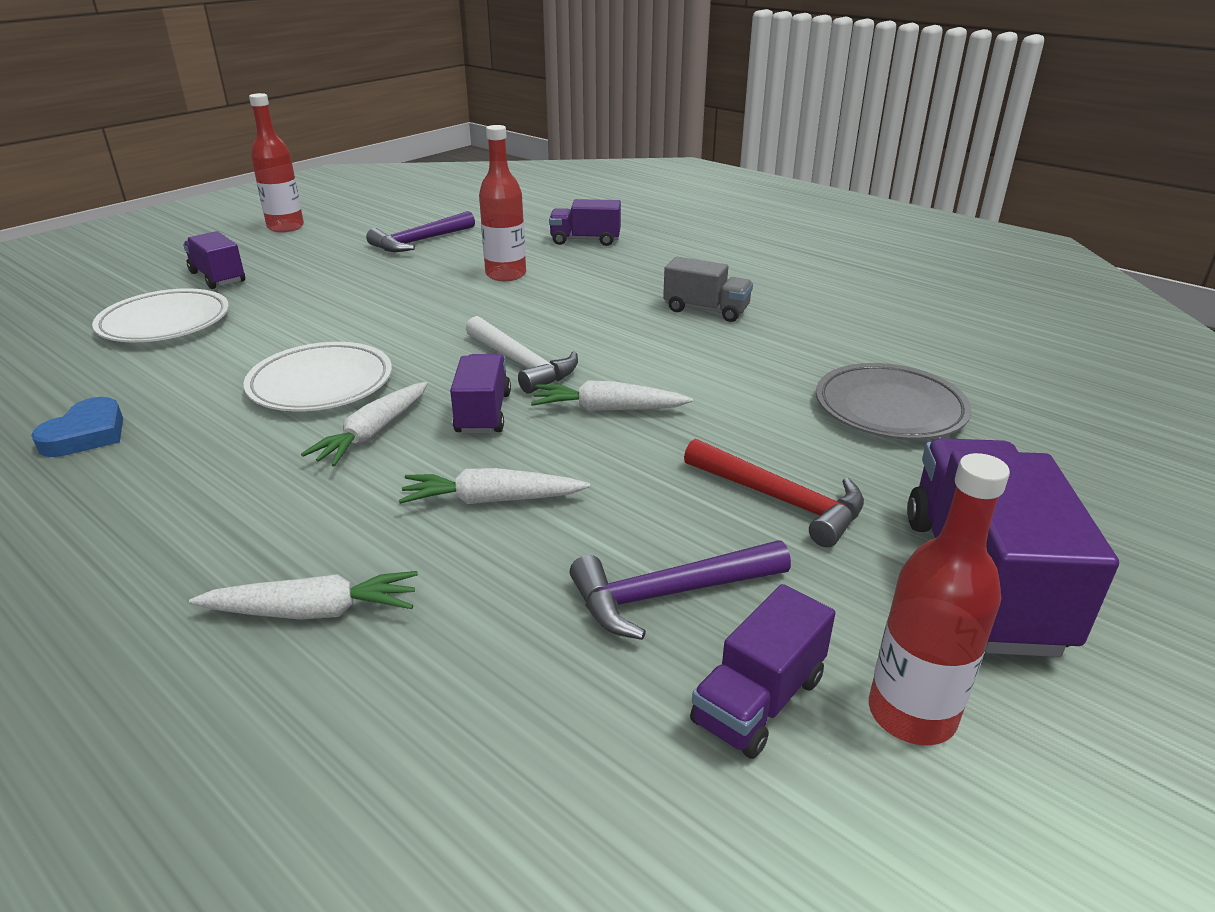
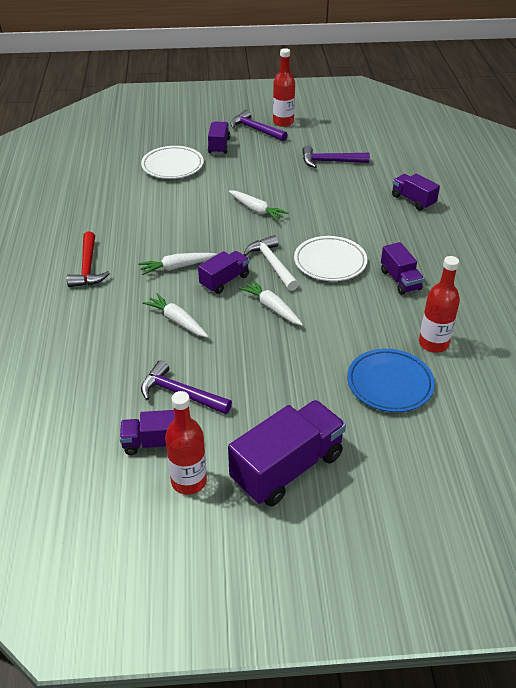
camera: 45 degrees right, 10 degrees up
blue heart [31,397,123,457] -> none
white carrot [189,571,418,620] -> white carrot moved to [229,190,288,221]
white plate [244,342,392,412] -> white plate moved to [294,236,367,281]
white hammer [466,316,578,394] -> white hammer turned 150 degrees clockwise [243,235,299,291]
red bottle [479,125,526,281] -> red bottle moved to [419,256,460,353]
grey truck [663,257,753,322] -> purple truck [381,242,424,295]
red hammer [684,438,864,547] -> red hammer moved to [67,231,110,287]
grey plate [816,363,972,440] -> blue plate [347,349,435,412]
none -> purple hammer [230,110,288,142]

